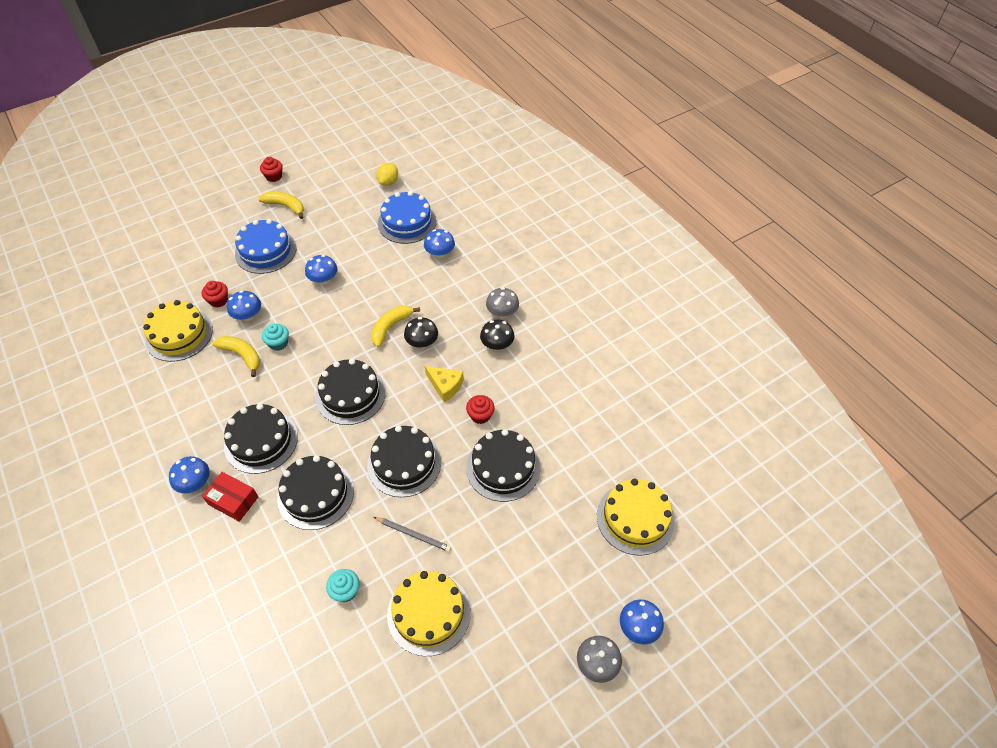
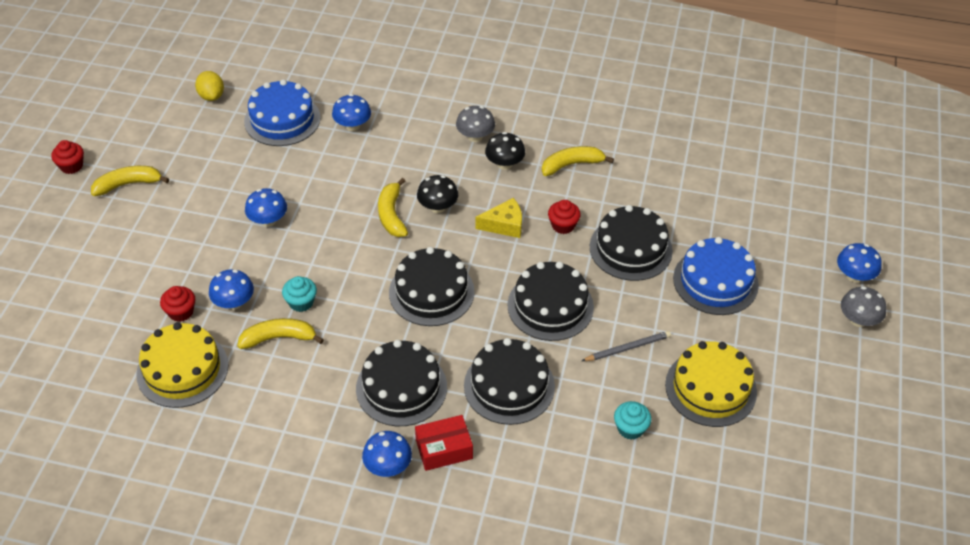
camera: 45 degrees left, 5 degrees down
blue cake [235,219,296,274] -> blue cake moved to [673,237,759,315]
yellow cake [597,479,675,556] -> none
none -> yellow banana [542,146,614,176]

